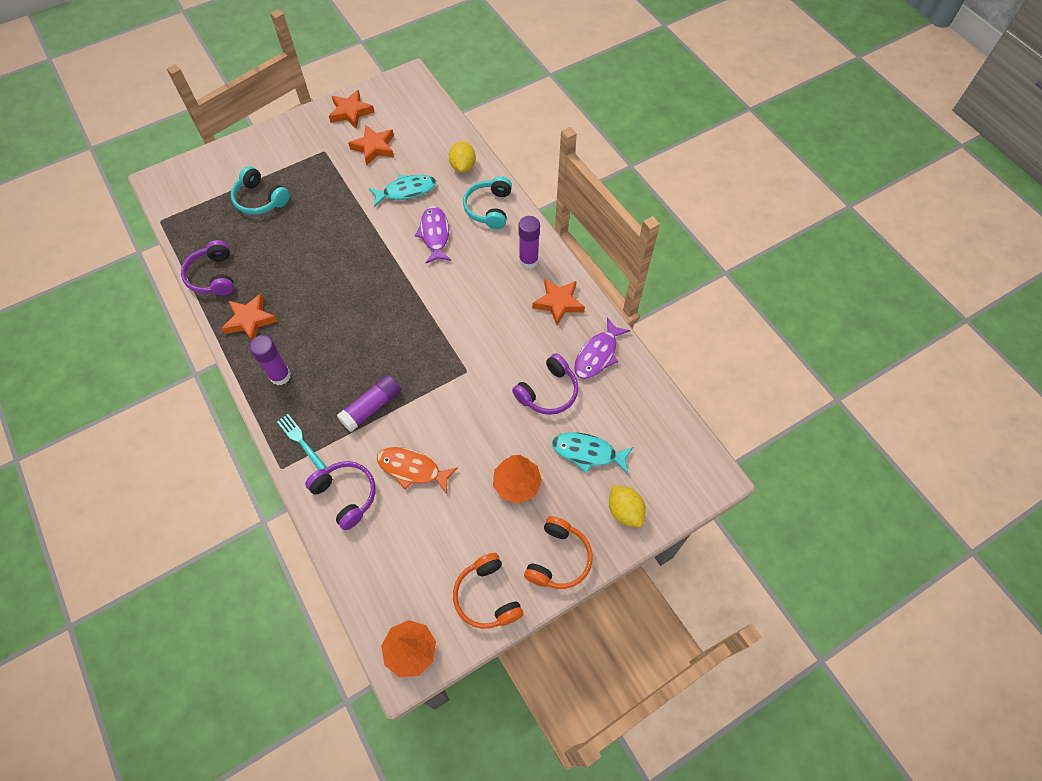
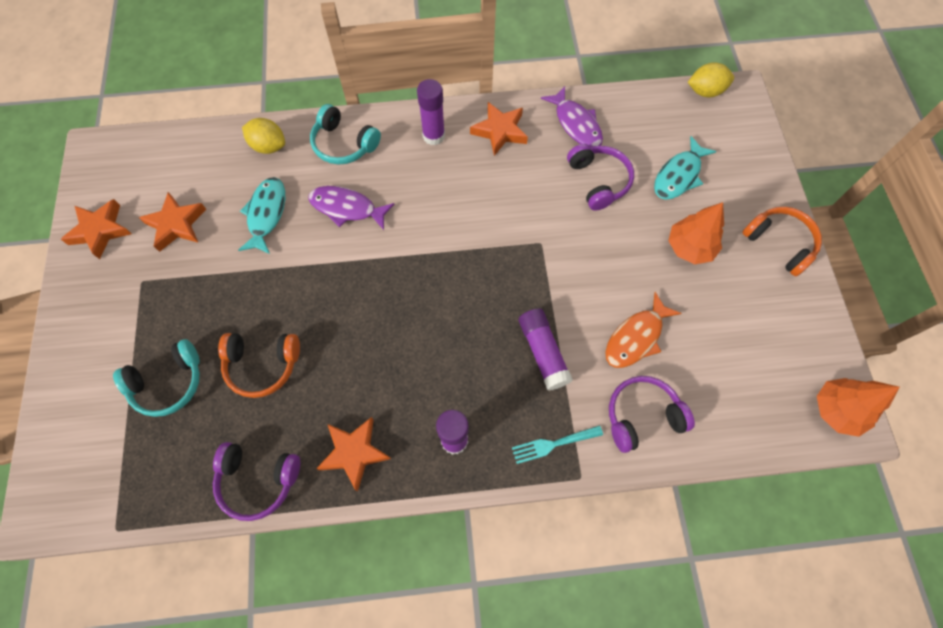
camera: 65 degrees left, 5 degrees up
orange headphones [453,553,524,629] -> orange headphones moved to [218,333,300,398]
yellow lemon [609,485,646,528] -> yellow lemon moved to [688,62,734,97]

